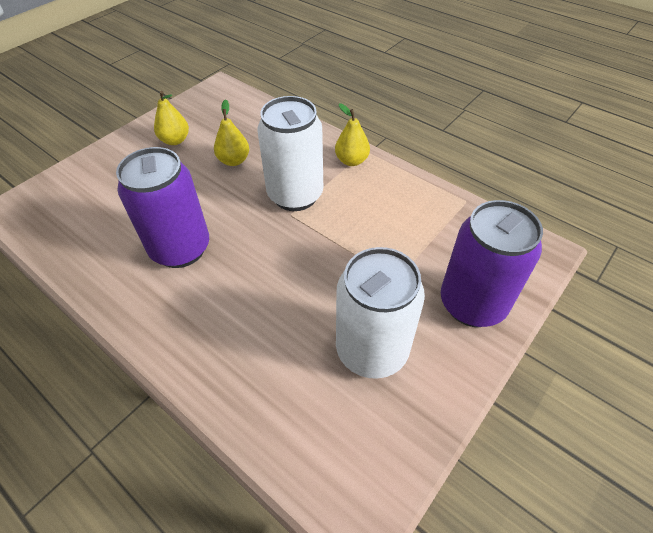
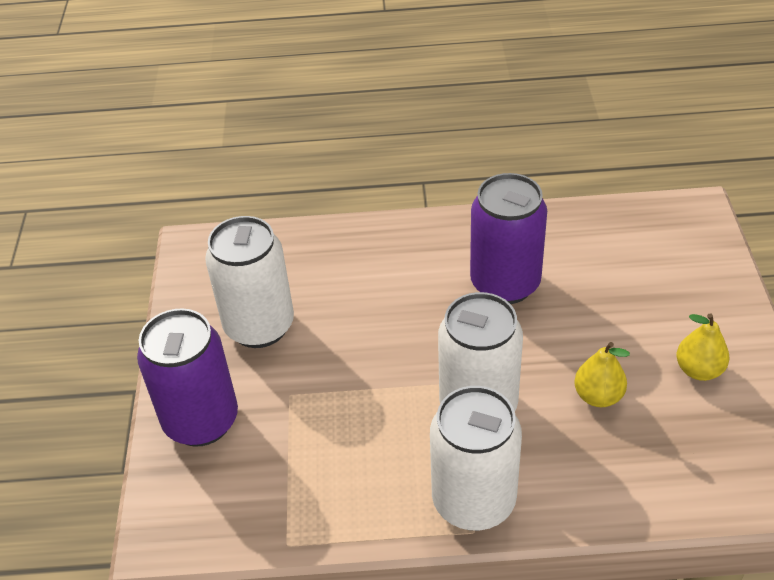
camera: 140 degrees right, 5 degrees down
yellow pear [335,104,370,166] -> white can [430,386,522,531]

